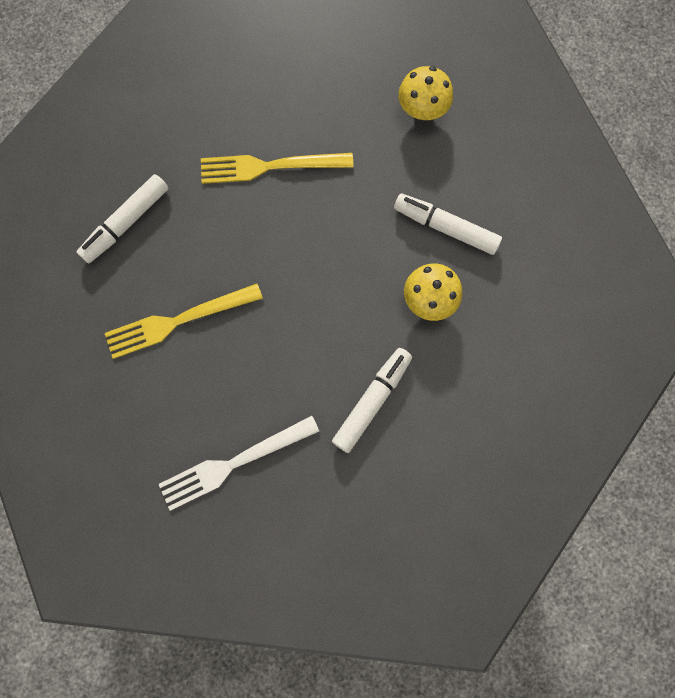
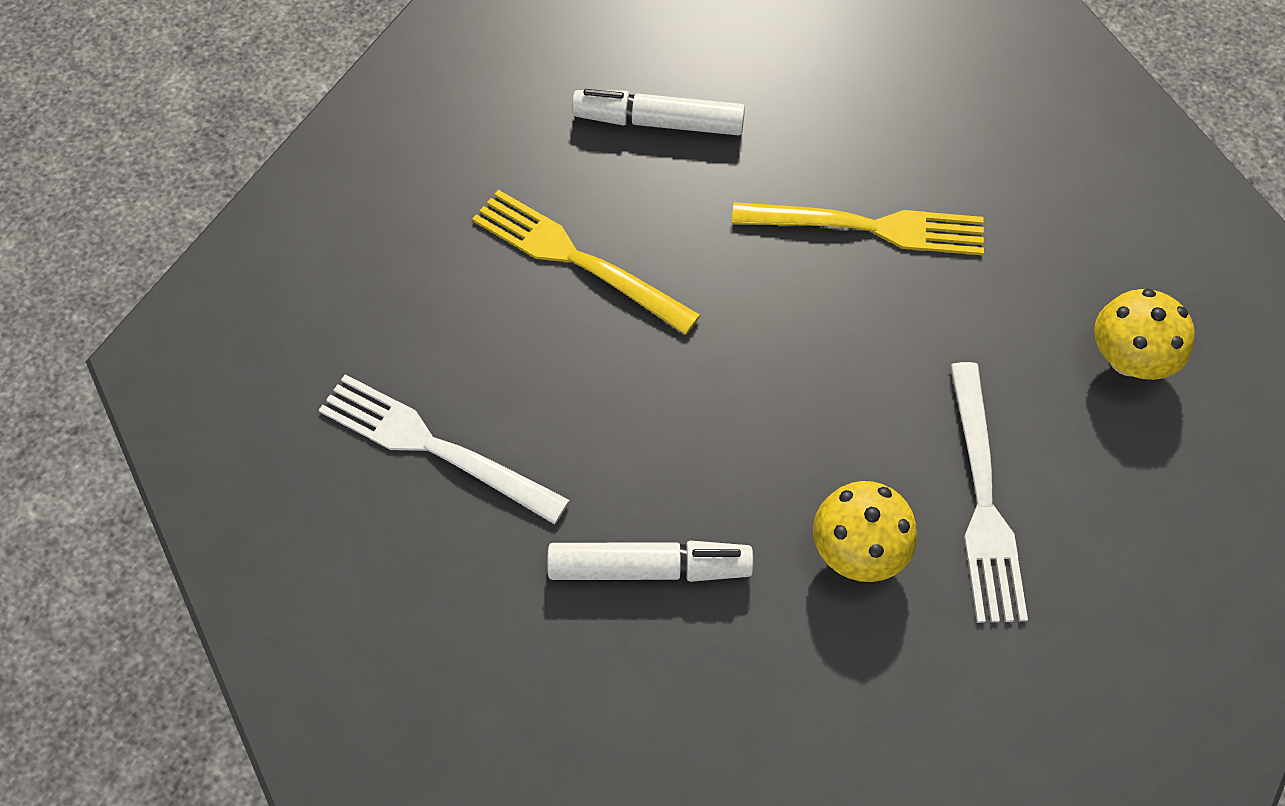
camera: 55 degrees right, 15 degrees down
yellow fork [201,153,353,184] -> yellow fork turned 135 degrees clockwise [732,202,984,255]
white marker [394,194,502,255] -> white fork [950,362,1028,623]

